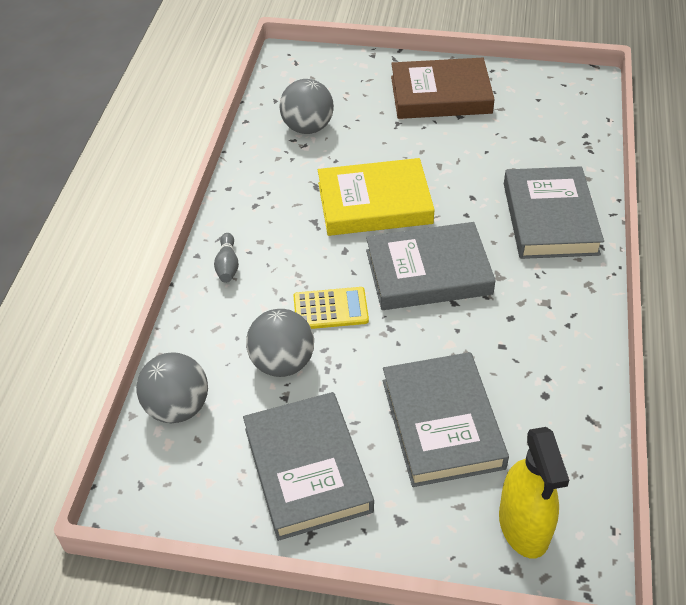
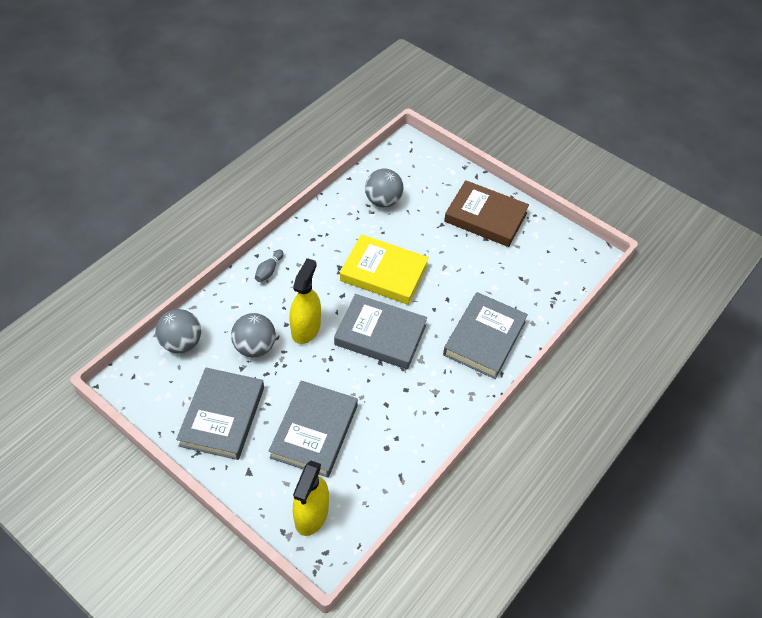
camera: 25 degrees right, 5 degrees up
yellow calculator [293,287,369,329] -> yellow spray bottle [290,258,321,344]

